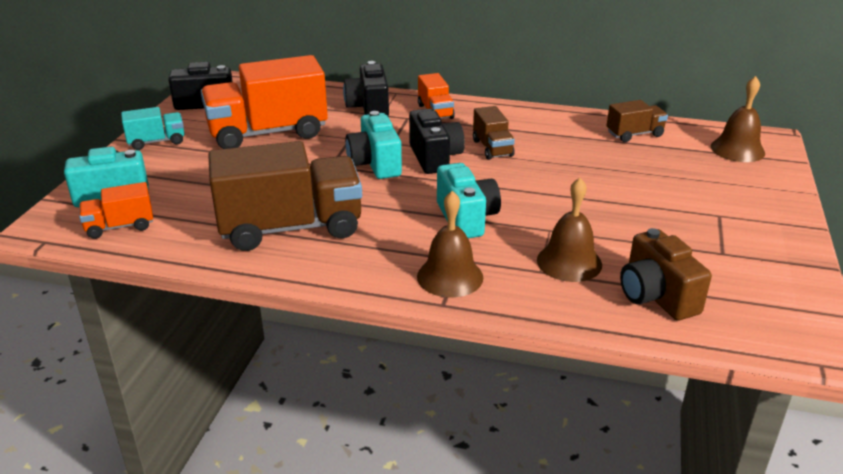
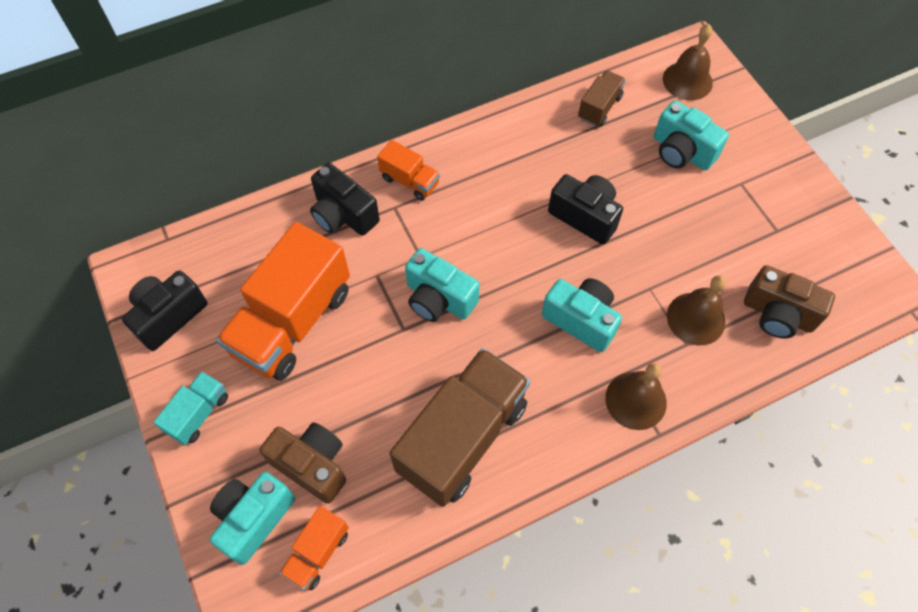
camera: 40 degrees left, 30 degrees up
black camera [409,109,465,174] -> black camera moved to [548,174,623,244]
brown truck [473,106,515,160] -> none
none -> brown camera [259,422,346,504]
none -> turquoise camera [654,101,729,170]

